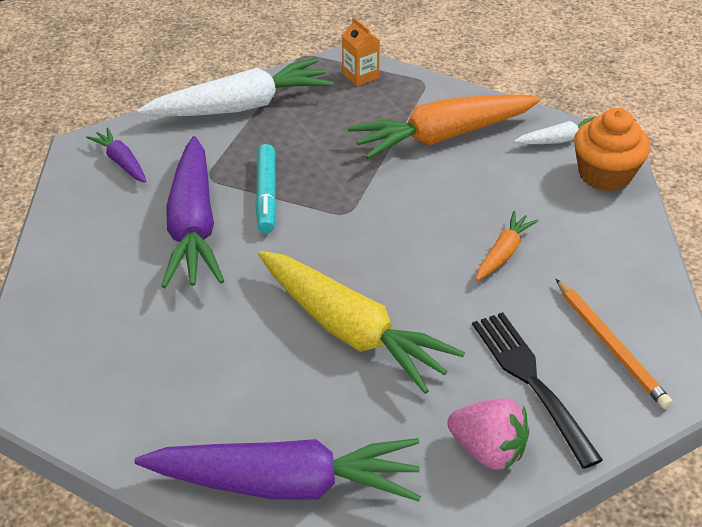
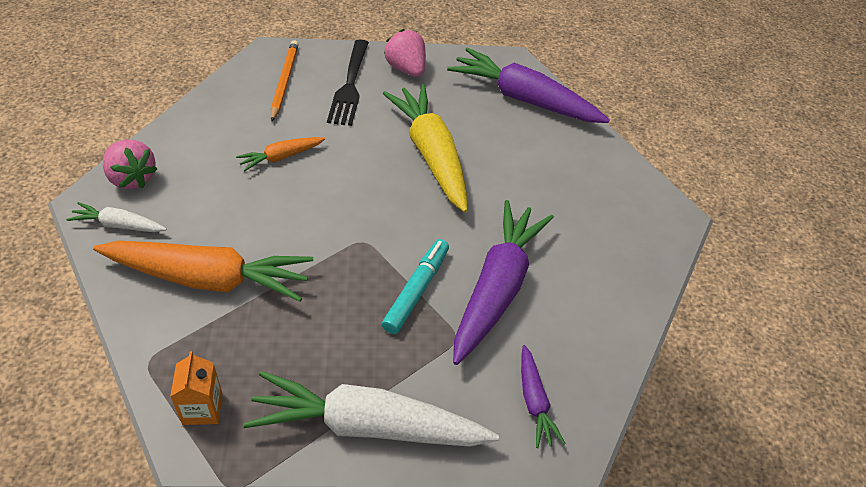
camera: 155 degrees left, 5 degrees up
orange cupcake [574,108,650,192] -> pink strawberry [103,140,157,189]

